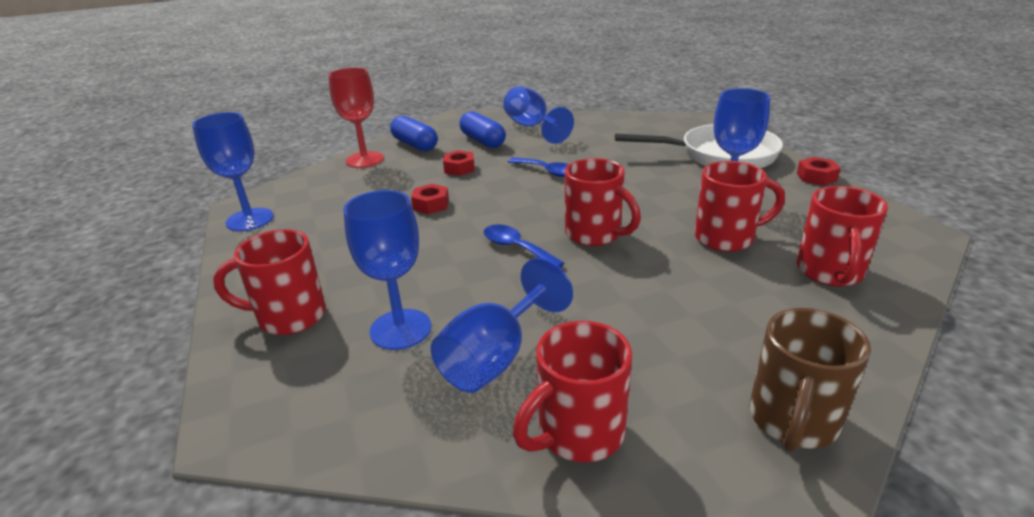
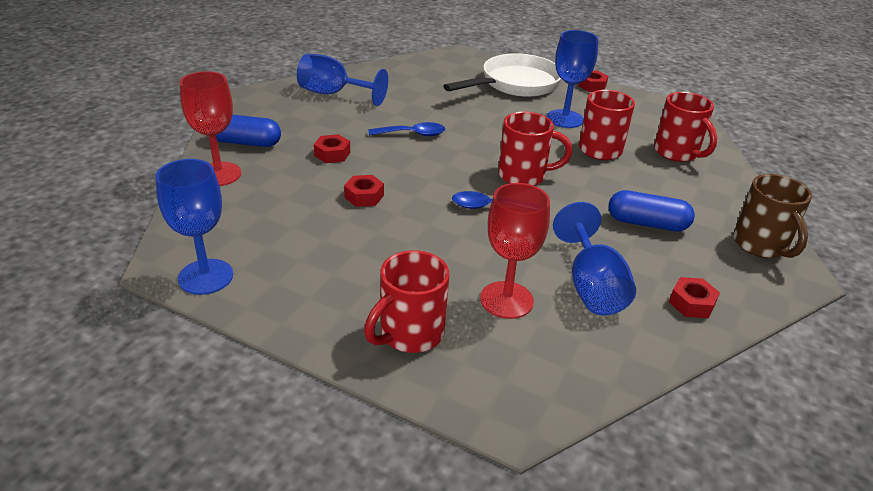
camera: 45 degrees left, 5 degrees up
blue goblet [343,190,431,350] -> red goblet [480,183,550,319]
blue capsule [460,111,506,148] -> blue capsule moved to [609,190,695,232]
red mug [513,321,632,462] -> red nut [669,277,720,318]

